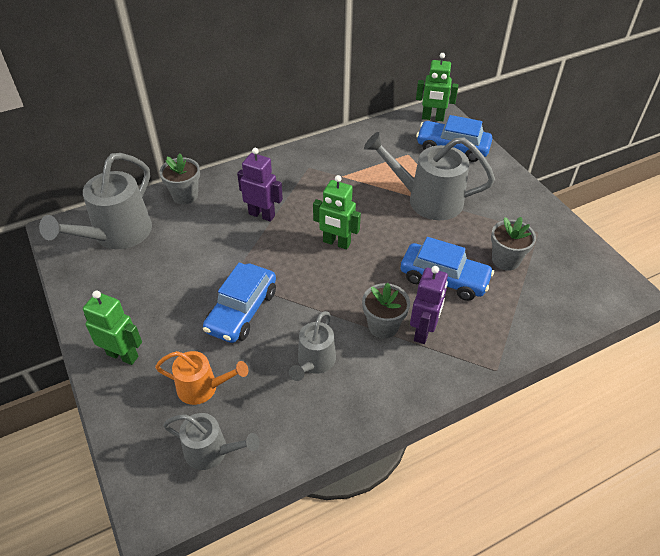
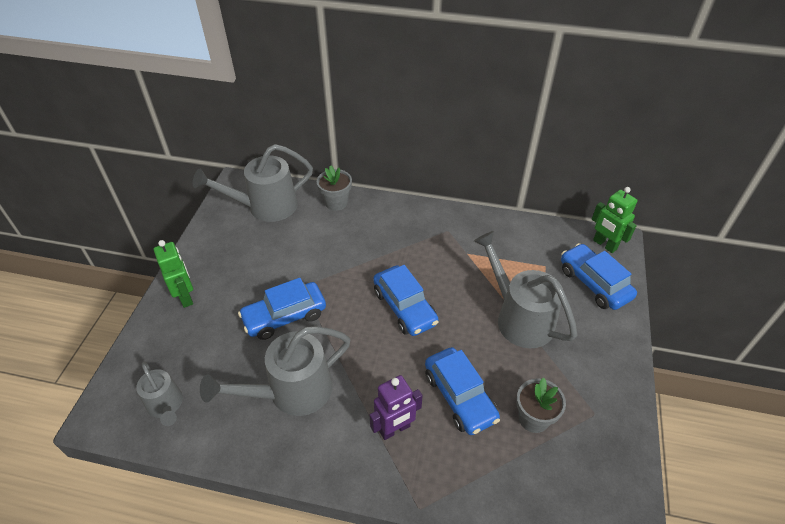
camera: 40 degrees right, 0 degrees up
orange watering can [155,351,248,405] -> none
purple robot [237,148,283,222] -> none
grey watering can [289,311,336,381] -> grey watering can [200,326,351,416], size x1.74
green robot [313,175,361,249] -> blue car [373,265,439,336]
grey flower pot [362,283,410,339] -> none

